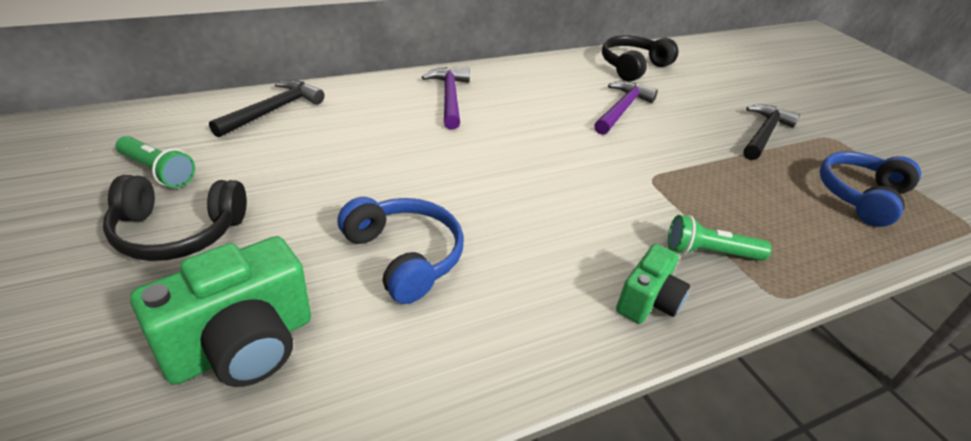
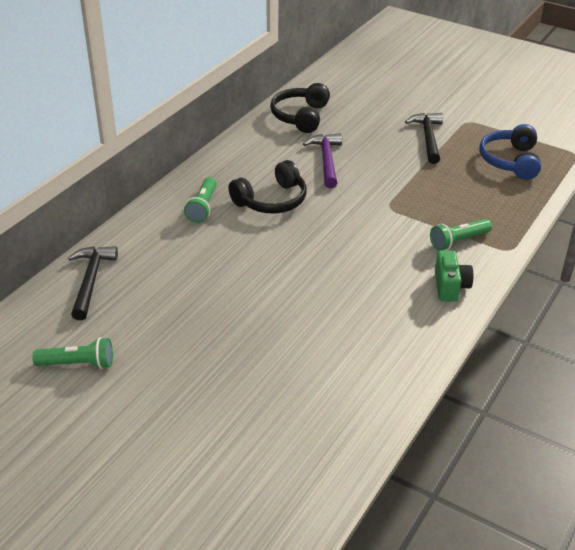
camera: 30 degrees left, 0 degrees up
black headphones [103,175,247,261] -> black headphones moved to [228,160,307,214]
green camera [130,236,311,387] -> none
blue headphones [337,197,464,304] -> none
purple hammer [422,67,470,129] -> green flashlight [184,177,217,223]

